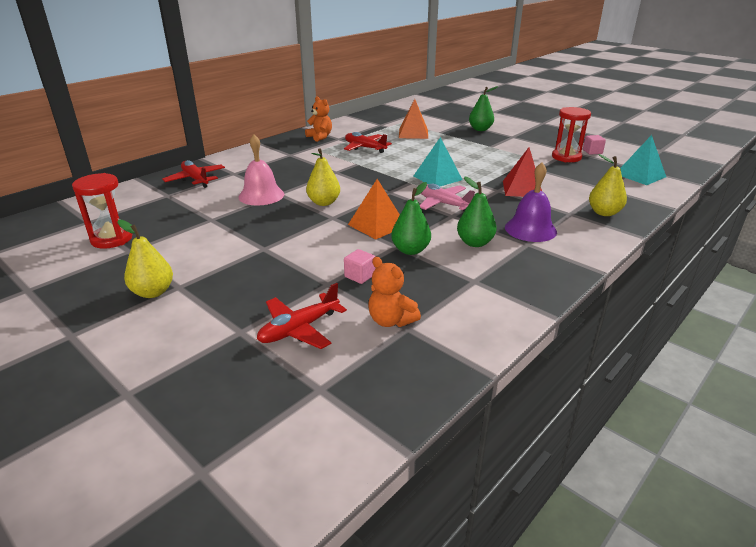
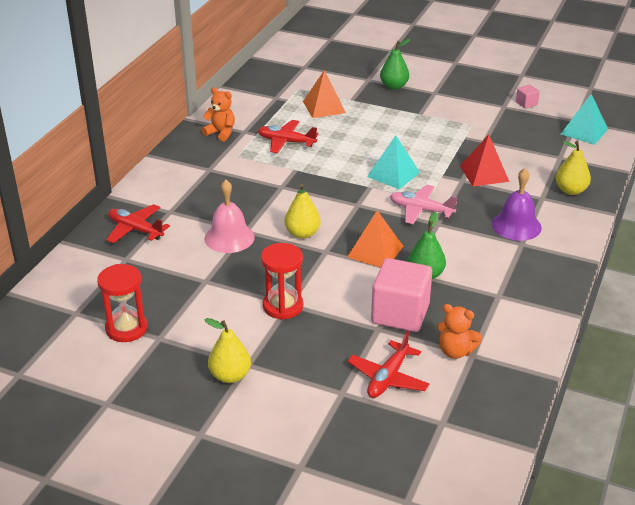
camera: 20 degrees left, 5 degrees up
pink cube [344,249,376,284] -> pink cube [371,258,432,332], size x2.28
green pear [457,176,497,247] -> none
red hourglass [552,107,591,162] -> red hourglass moved to [261,243,303,320]

